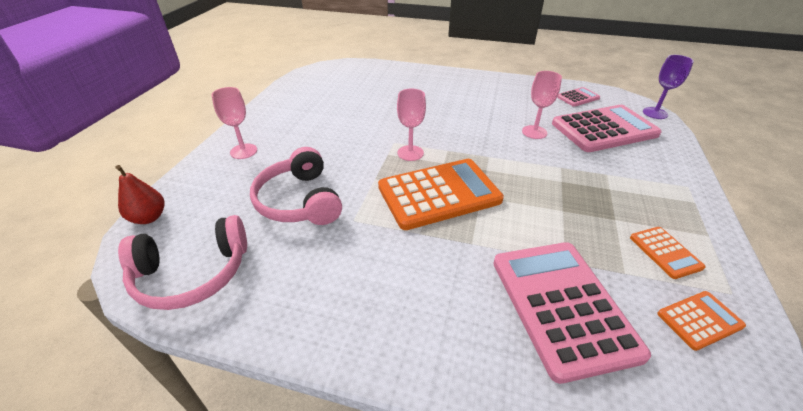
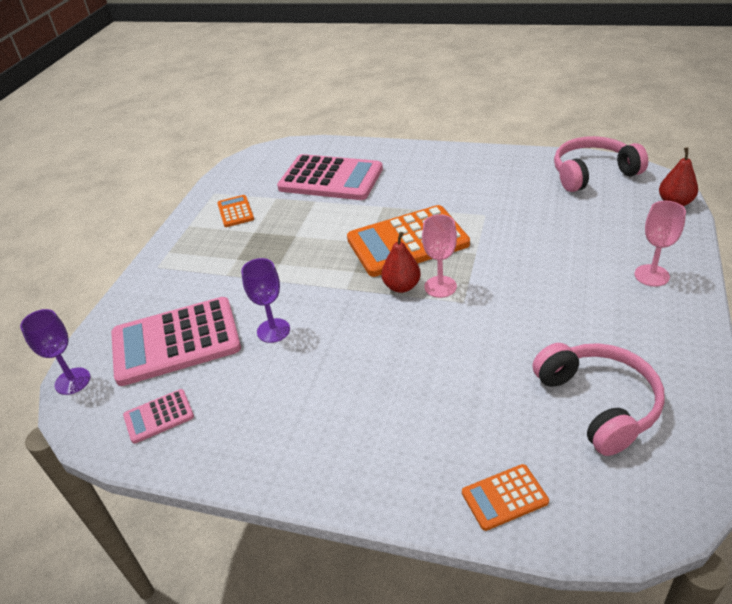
camera: 175 degrees left, 0 degrees up
pink headphones [250,147,342,225] -> pink headphones moved to [533,343,665,456]
pink calculator [493,242,651,384] -> pink calculator turned 60 degrees counterclockwise [277,154,383,200]
pink goblet [522,71,562,139] -> purple goblet [241,258,290,343]
orange calculator [657,291,746,351] -> orange calculator moved to [462,464,549,531]
none -> red pear [381,232,421,293]

